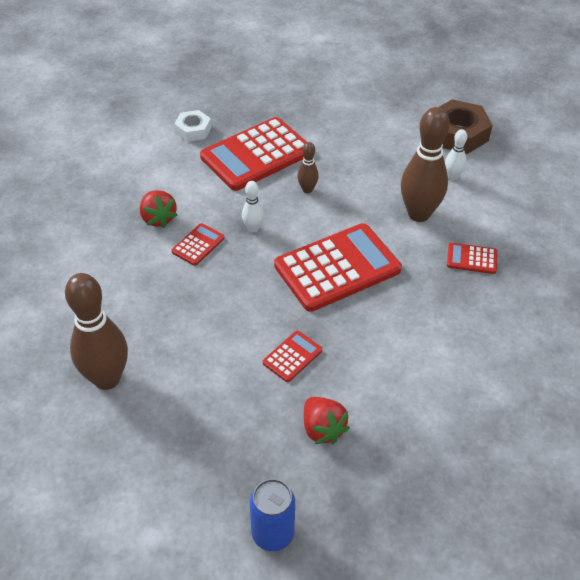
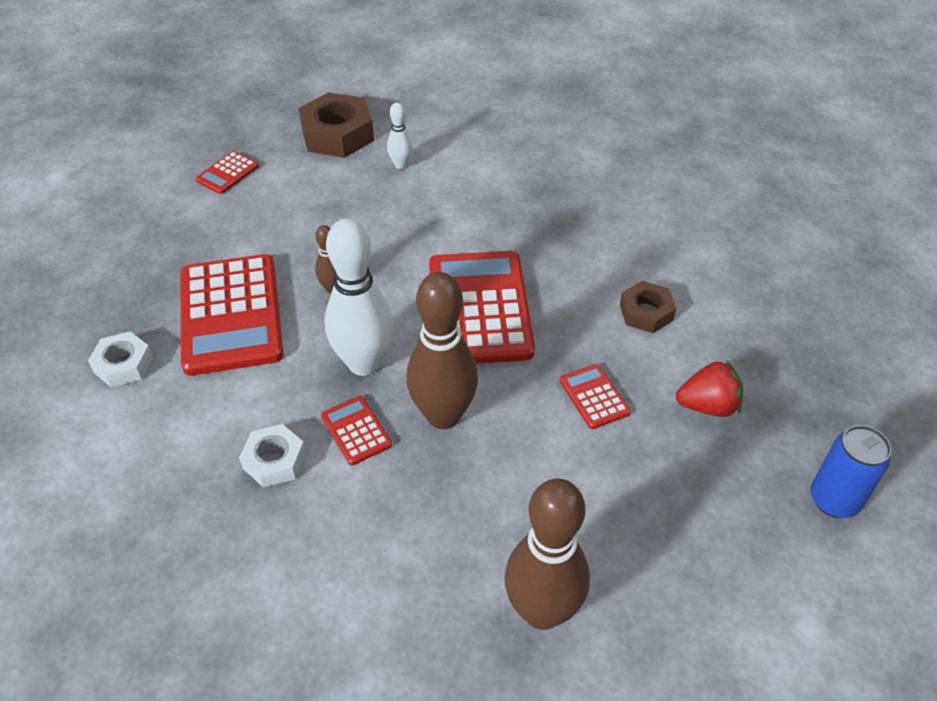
camera: 65 degrees left, 0 degrees up
red strawberry [140,190,178,228] -> white nut [239,424,306,488]
white bowling pin [242,181,264,233] -> white bowling pin [325,219,393,376], size x2.10
brown bowling pin [401,107,450,222] -> brown bowling pin moved to [406,272,478,429]
red calculator [447,243,497,274] -> red calculator moved to [196,151,259,194]
none -> brown nut [620,281,676,333]

